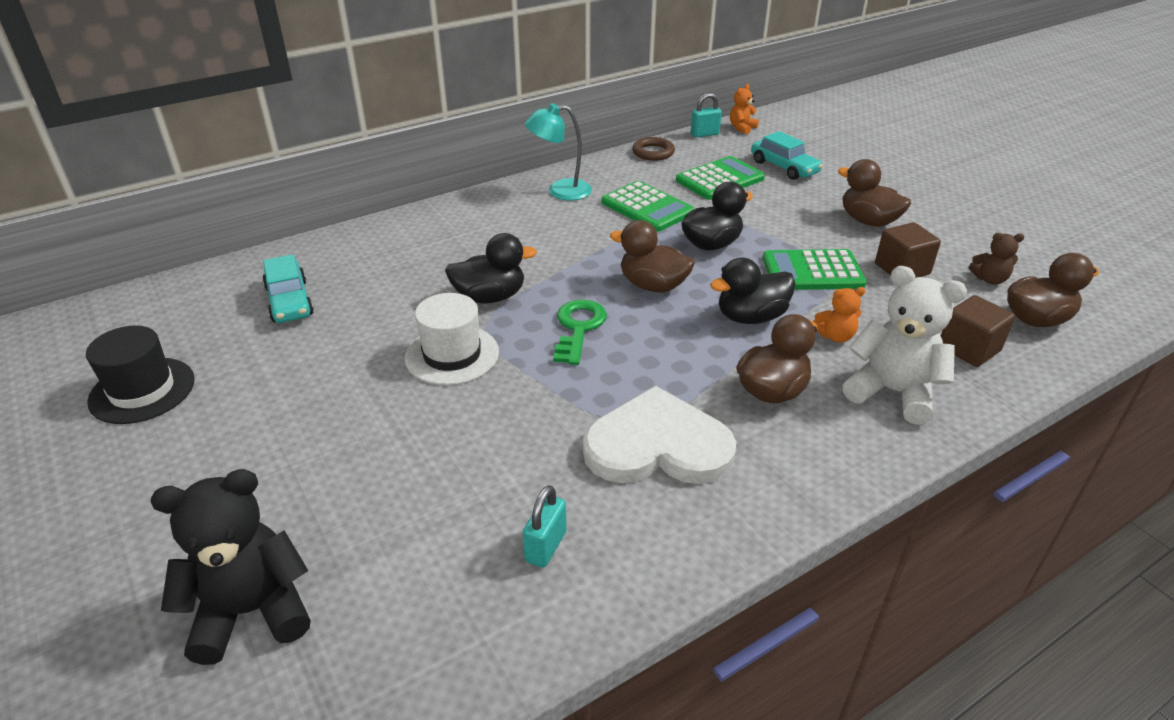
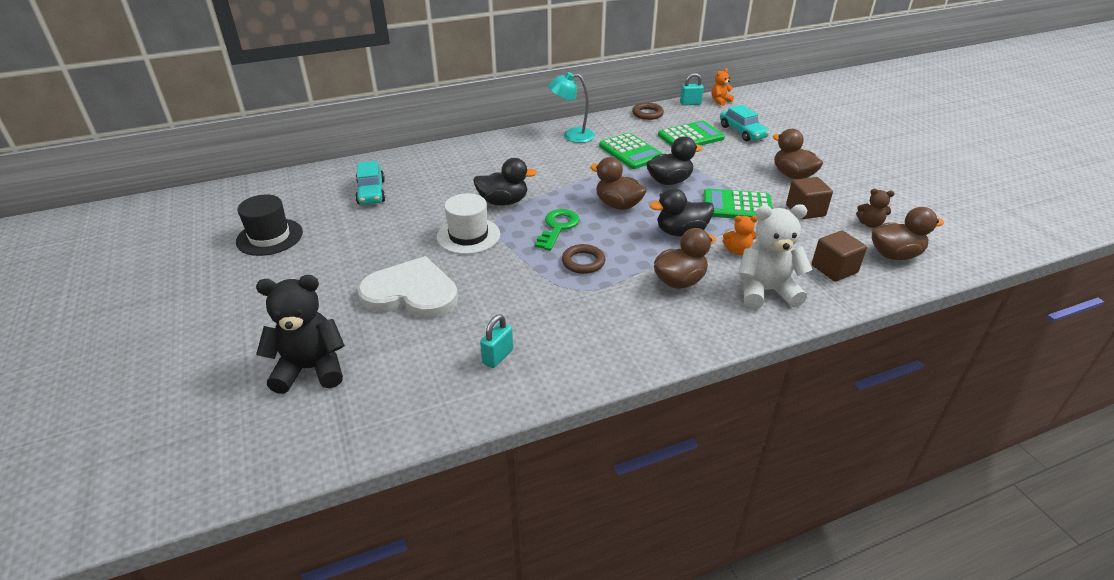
camera: 10 degrees right, 0 degrees up
white heart [583,386,736,484] -> white heart moved to [357,256,458,319]
white teddy bear [843,266,967,425] -> white teddy bear turned 45 degrees counterclockwise [738,204,812,309]
none -> brown ring [562,244,605,274]

